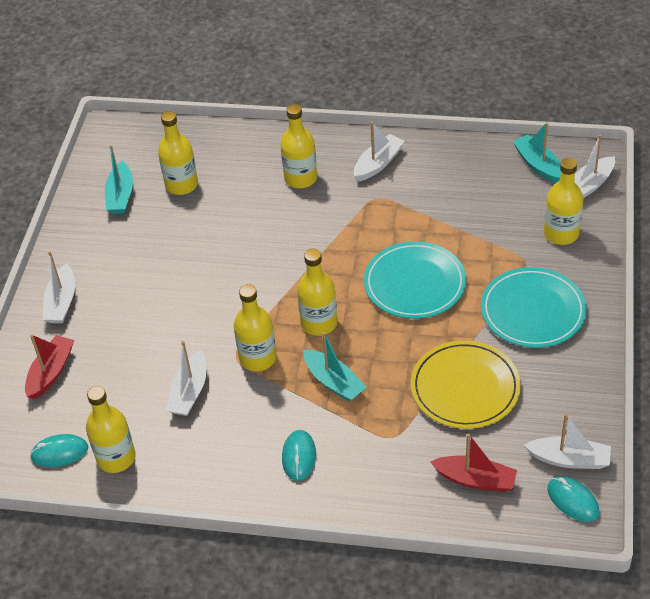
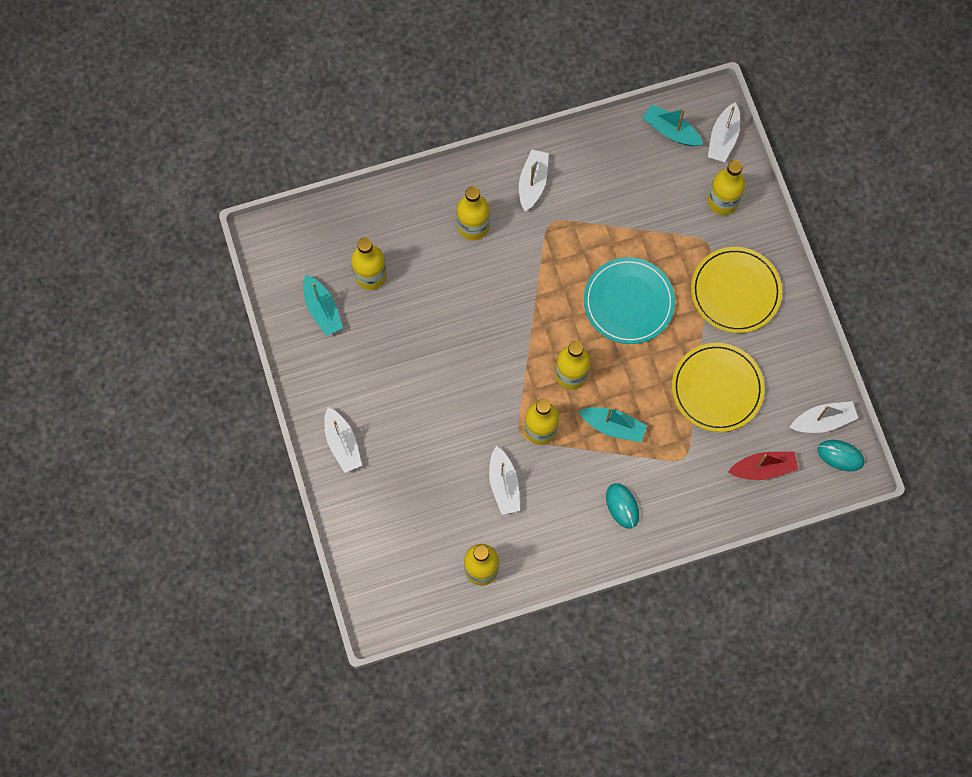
camera: 30 degrees left, 25 degrees up
red boat [25,334,74,399] -> none
turquoise mouse [30,434,88,467] -> none
turquoise plate [481,267,587,348] -> yellow plate [691,247,782,333]

